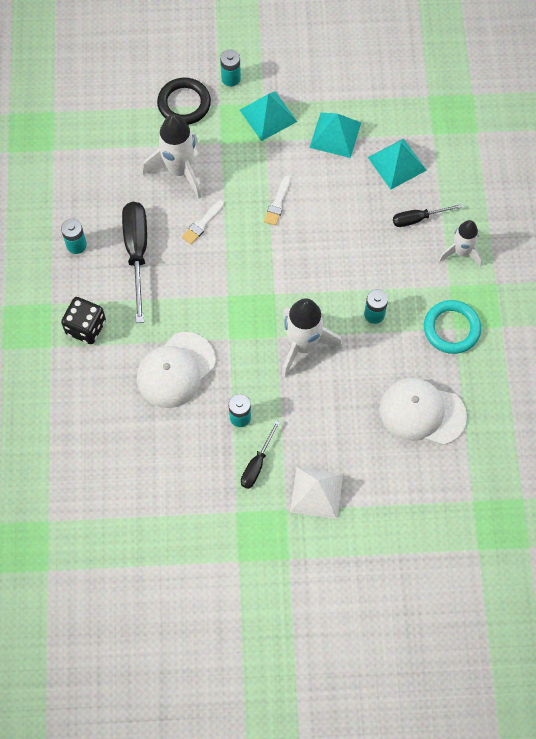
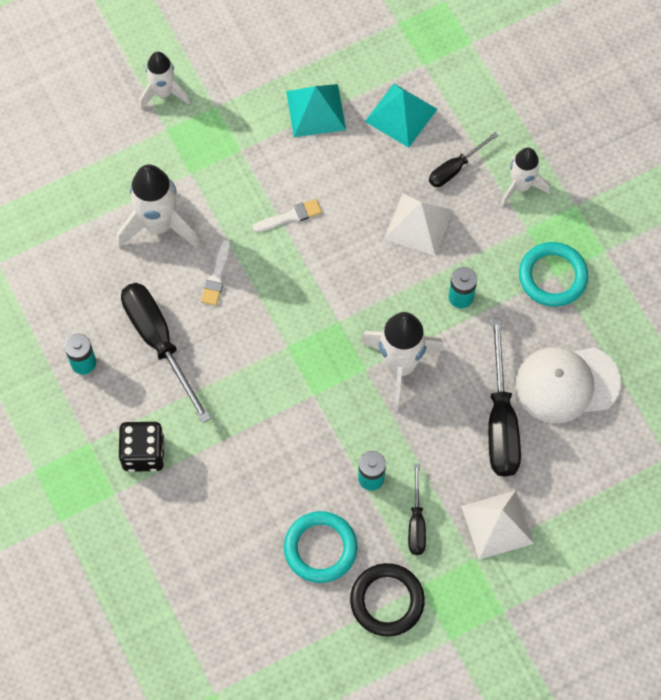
camera: 25 degrees left, 0 degrees up
white cap [137,332,216,408] -> none
black ring [157,78,211,125] -> black ring moved to [350,563,425,637]
turquoise battery [220,50,241,86] -> white rocket [139,52,190,109]
turquoise pyramid [240,91,297,141] -> none
white brush [264,176,290,226] -> white brush turned 105 degrees counterclockwise [253,199,322,232]
none -> turquoise ring [284,511,357,583]
none -> white pyramid [384,193,453,256]
none -> black screwdriver [488,318,521,477]

